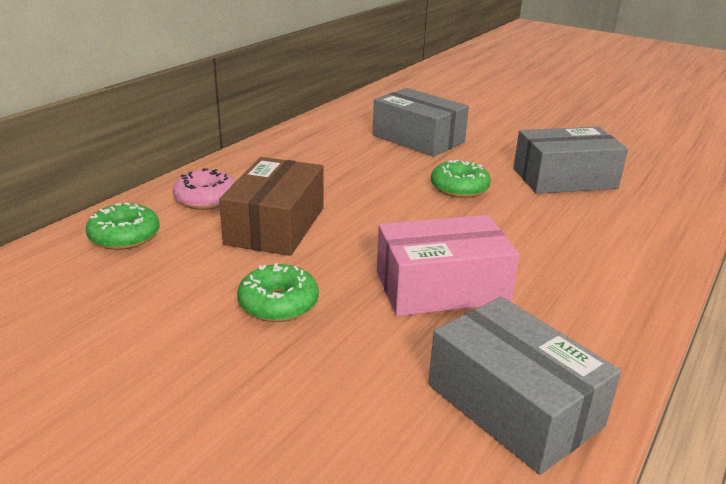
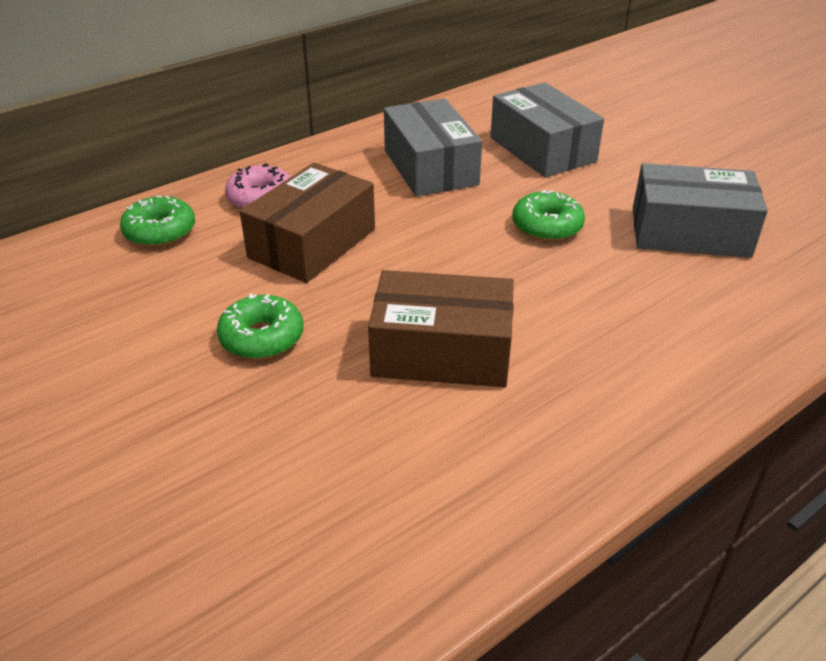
camera: 20 degrees right, 10 degrees up
pink box [377,215,519,316] -> brown box [368,270,514,387]
grey box [428,297,621,475] -> grey box moved to [384,98,482,196]

